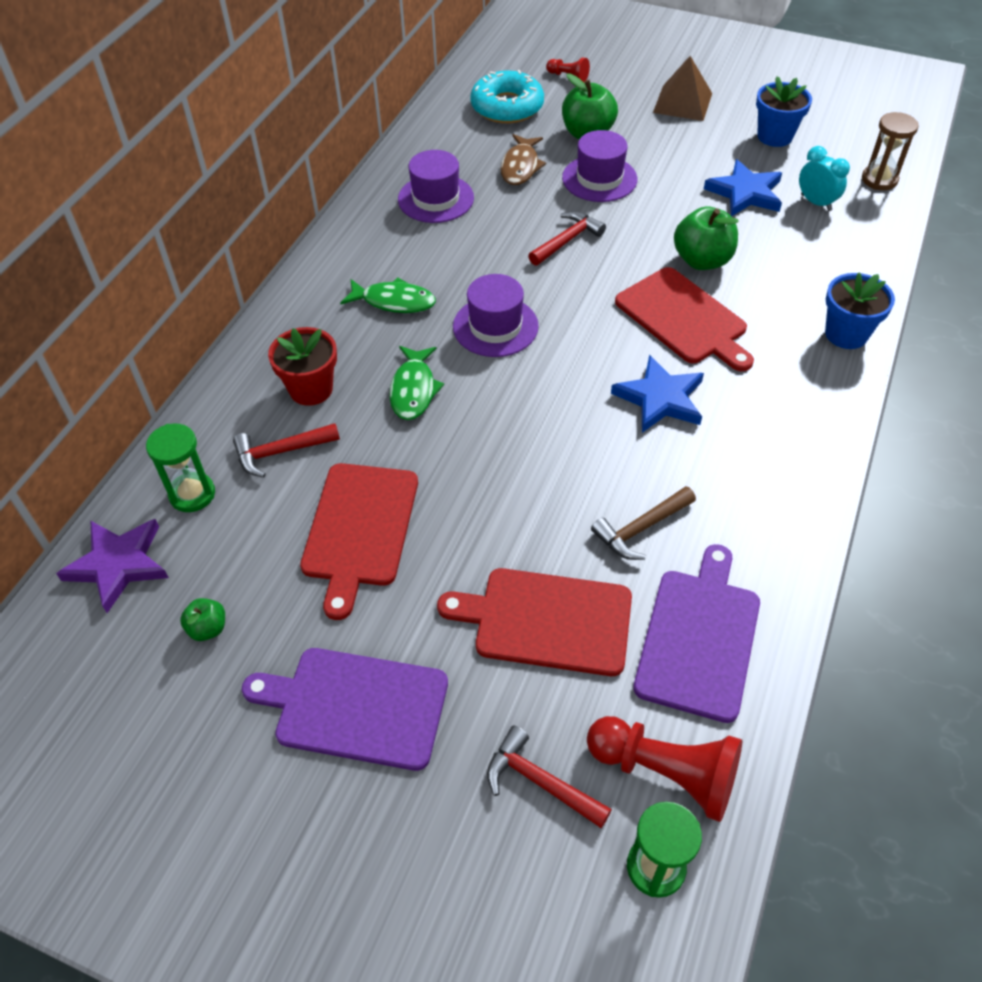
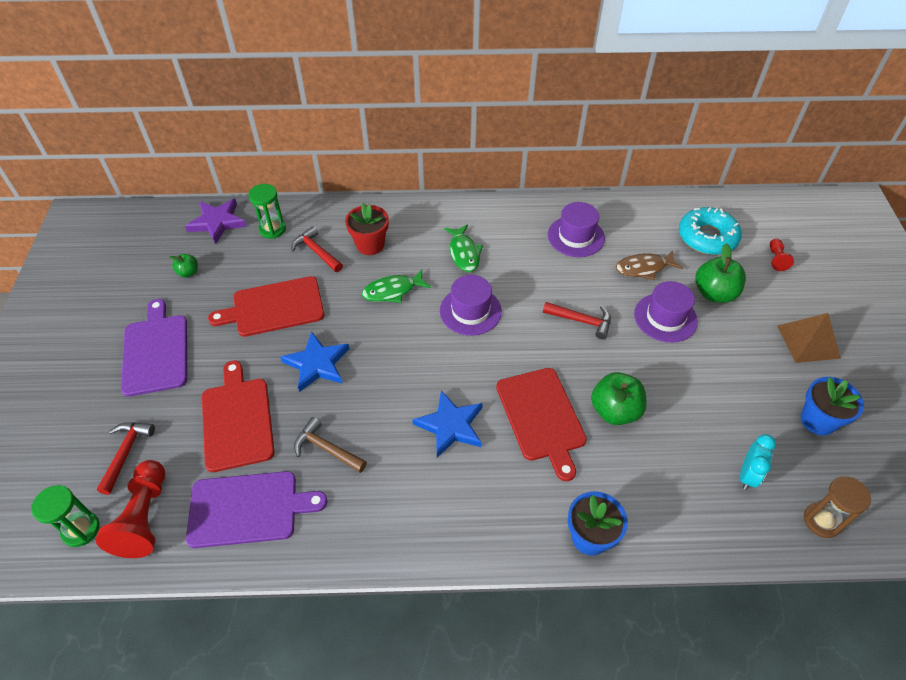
camera: 65 degrees right, 0 degrees up
red cutting board [615,267,754,371] -> red cutting board turned 45 degrees counterclockwise [496,368,587,481]
blue star [704,159,782,216] -> blue star moved to [280,331,349,392]

